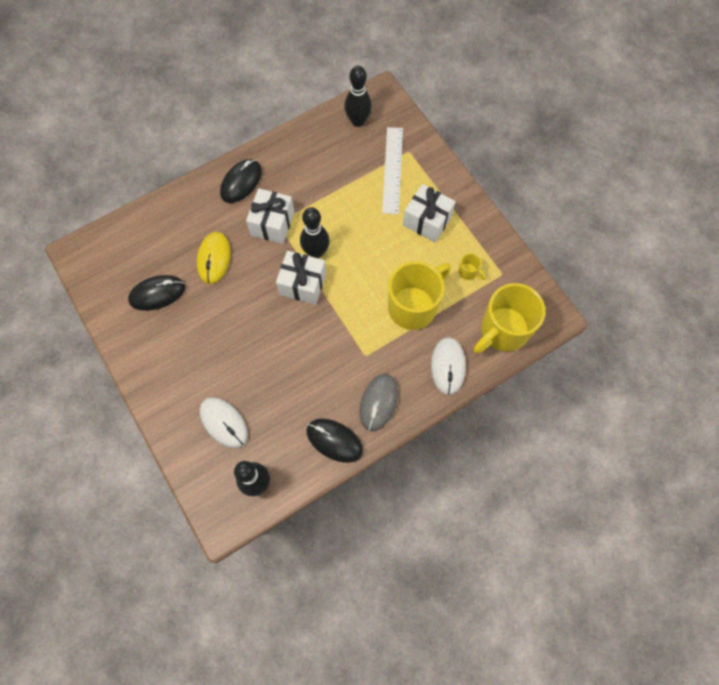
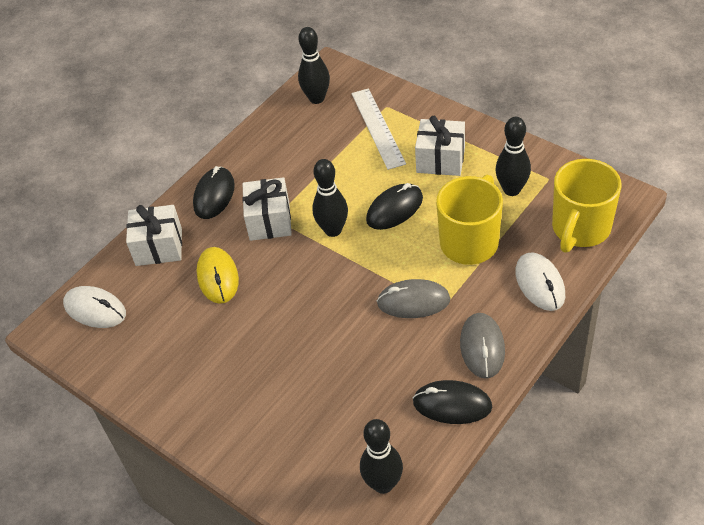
camera: 15 degrees left, 20 degrees down
black mouse [128,275,185,311] -> black mouse moved to [366,183,423,230]
white mouse [200,397,248,448] -> white mouse moved to [63,286,126,328]
white gift [276,251,326,305] -> white gift moved to [126,205,182,266]
yellow mug [459,253,485,280] -> black bowling pin [495,117,531,196]
none -> grey mouse [377,279,450,318]

